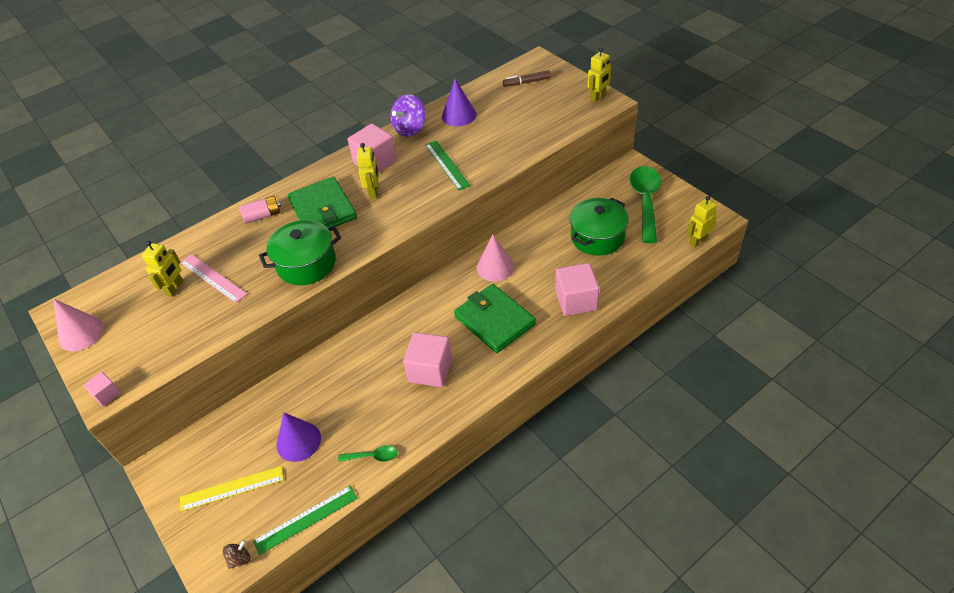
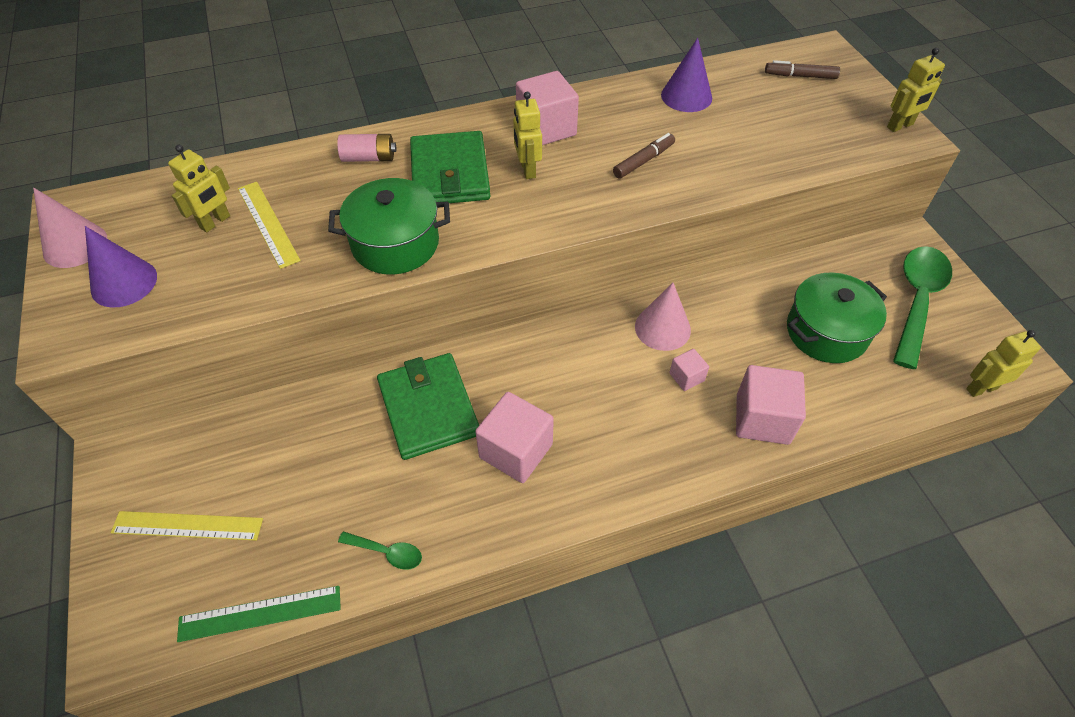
camera: 15 degrees right, 5 degrees up
pink cube [83,372,121,407] -> pink cube moved to [669,349,709,391]
pink ruler [181,254,247,303] -> yellow ruler [238,182,301,269]
brown spinning top [223,540,250,569] -> none
purple cone [277,412,321,462] -> purple cone moved to [85,226,157,308]
yellow robot [357,143,379,199] -> yellow robot turned 150 degrees clockwise [513,92,542,179]
purple spinning top [390,94,426,137] -> none
green ruler [425,141,471,191] -> brown marker [613,133,675,178]
green wallet [454,284,536,353] -> green wallet moved to [377,353,479,460]

